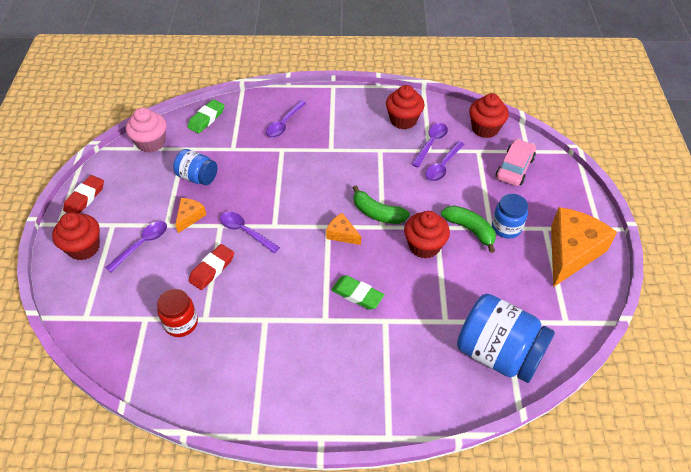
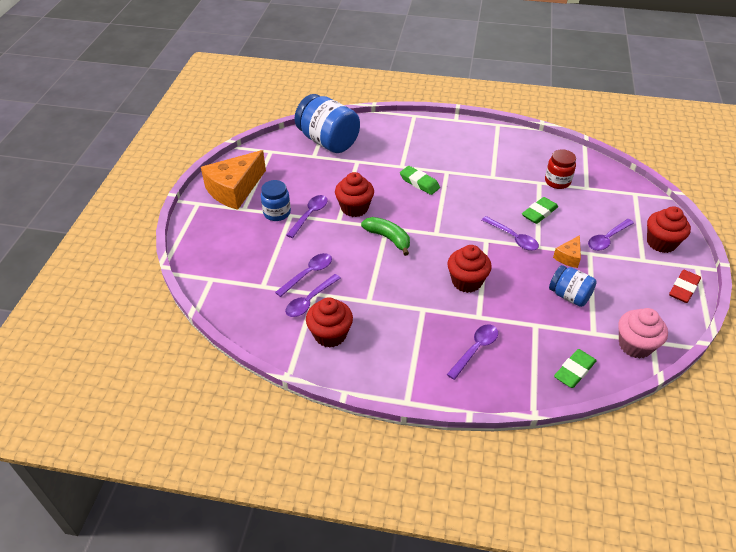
camera: 170 degrees left, 5 degrees down
red eraser [188,244,234,290] -> green eraser [522,197,558,224]
orange cheese [326,213,361,245] -> none
green banana [441,205,496,253] -> purple spoon [286,195,328,238]
red cupcake [469,93,509,138] -> red cupcake moved to [447,245,492,293]
pink car [496,139,536,186] -> none

